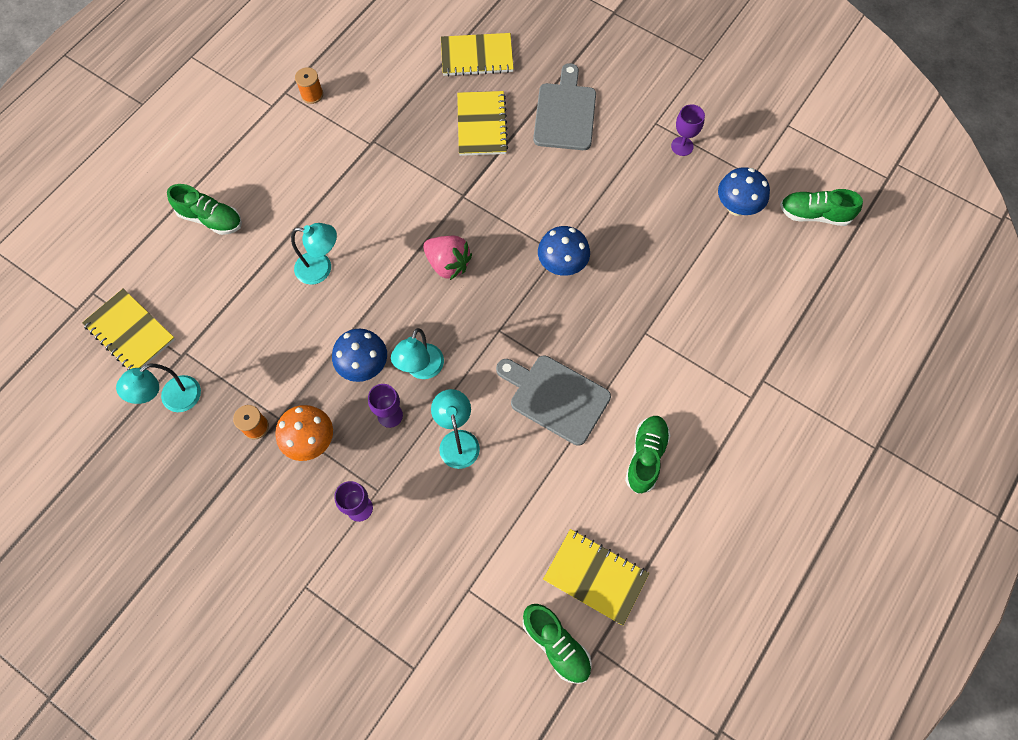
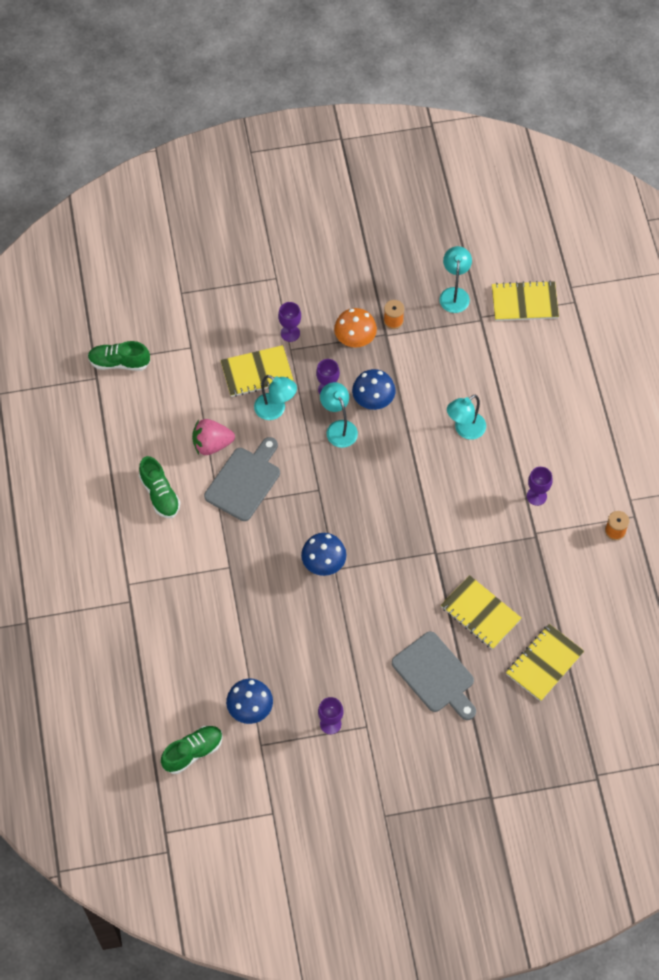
camera: 135 degrees right, 5 degrees down
green shoe [167,184,242,235] -> none
pink strawberry [423,236,472,280] -> pink strawberry moved to [192,419,235,455]
grey cutting board [496,356,611,446] -> grey cutting board turned 45 degrees counterclockwise [204,437,280,521]
yellow notebook [543,529,649,626] -> yellow notebook moved to [220,345,294,397]
none -> purple goblet [527,467,553,506]

